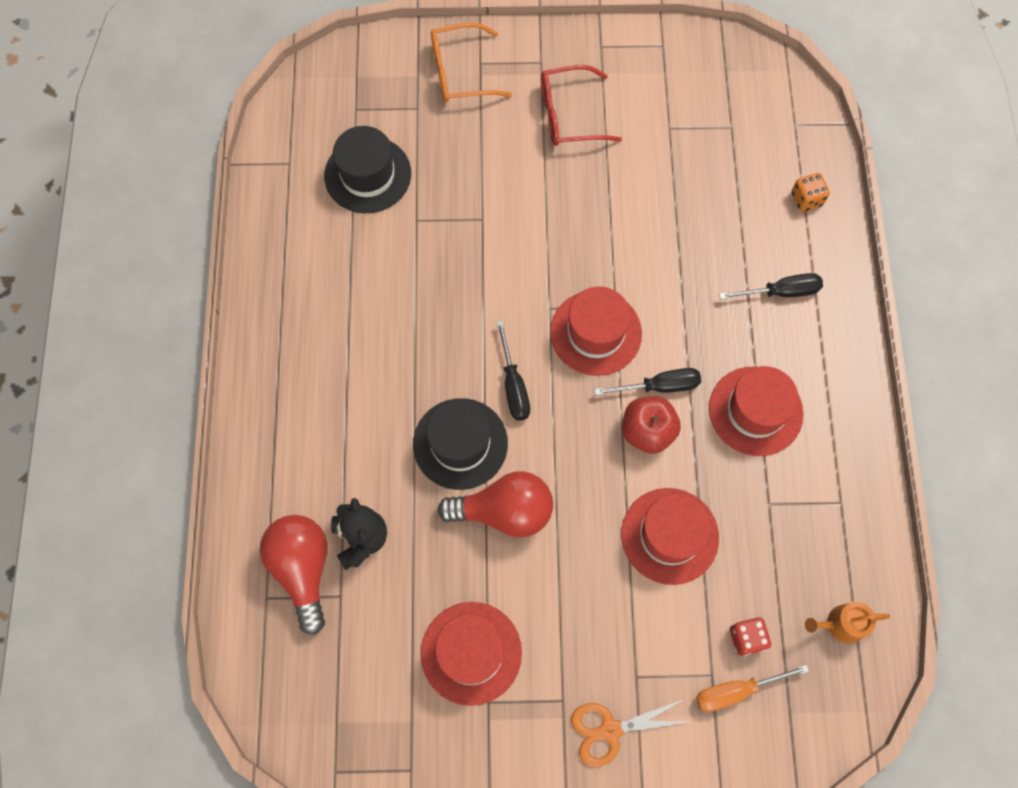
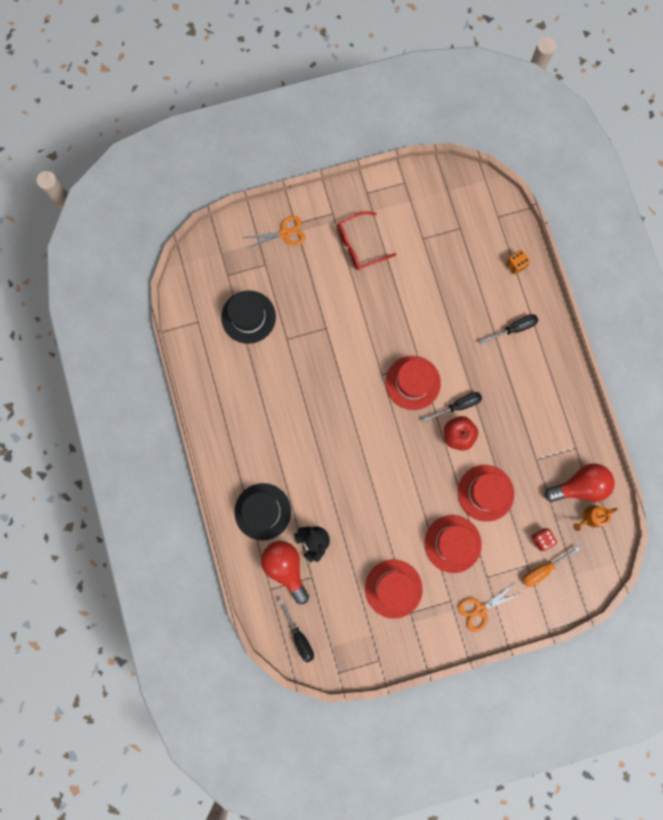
camera: 15 degrees left, 10 degrees up
black hat [413,398,508,490] -> black hat moved to [234,483,291,541]
orange glasses [431,22,512,102] -> orange scissors [243,216,305,249]
red light bulb [437,471,553,538] -> red light bulb moved to [544,464,615,502]
black screwdriver [496,320,530,421] -> black screwdriver moved to [279,599,314,663]
red hat [709,366,803,456] -> red hat moved to [424,515,482,573]

